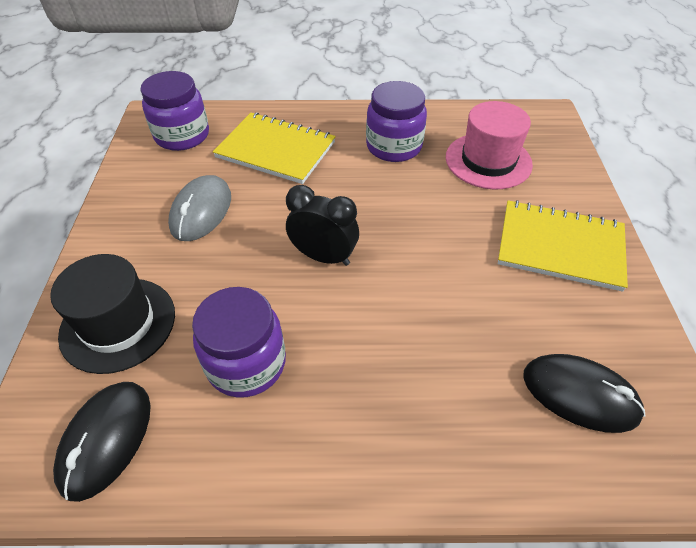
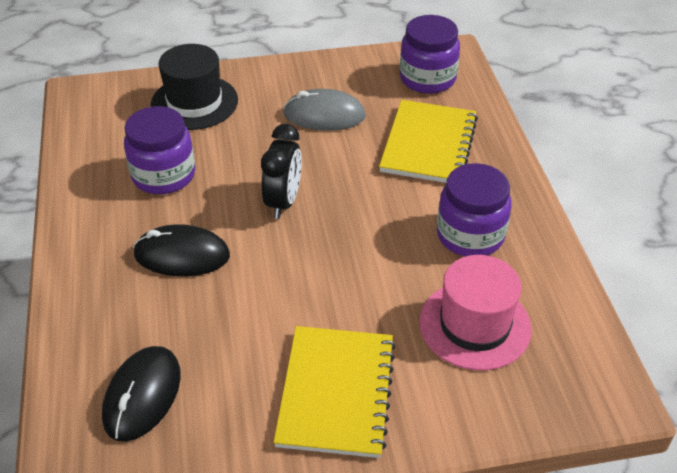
camera: 80 degrees right, 5 degrees down
black mouse [53,382,151,502] -> black mouse moved to [133,224,230,276]

